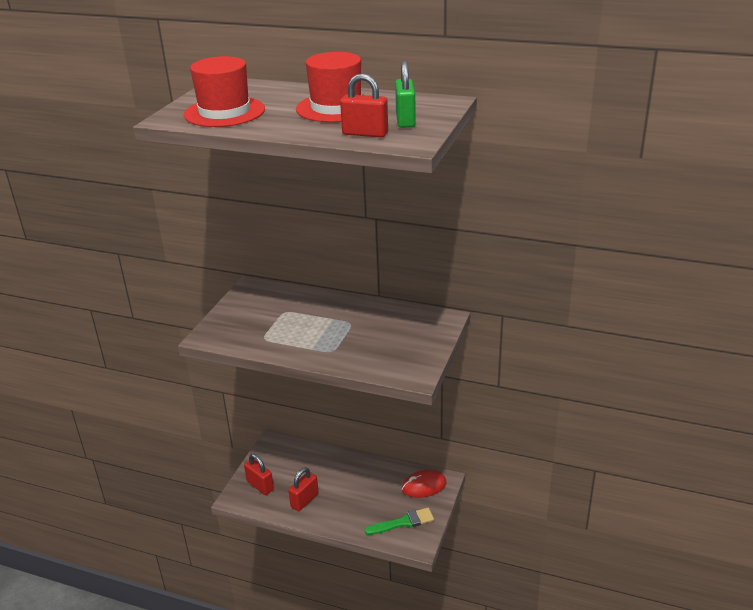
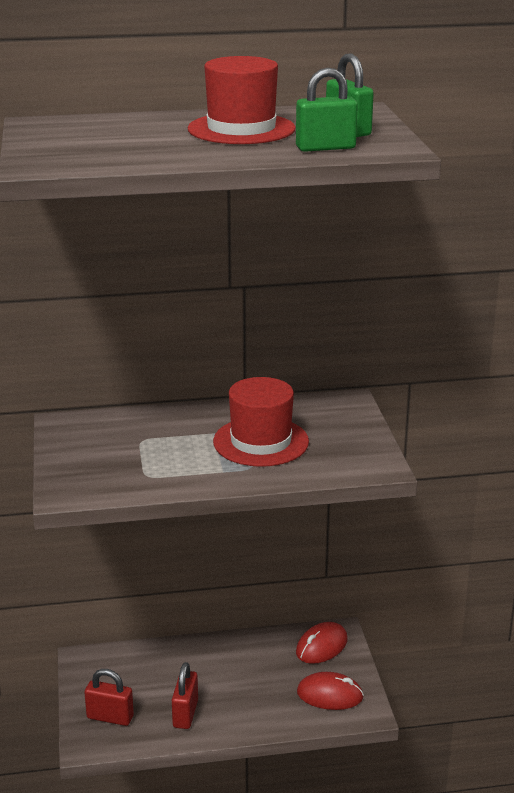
camera: 30 degrees left, 5 degrees down
red hat [184,56,265,127] -> red hat moved to [213,377,309,467]
red padlock [340,73,388,137] -> green padlock [296,68,358,152]
green brush [365,508,434,535] -> red mouse [297,672,364,710]

